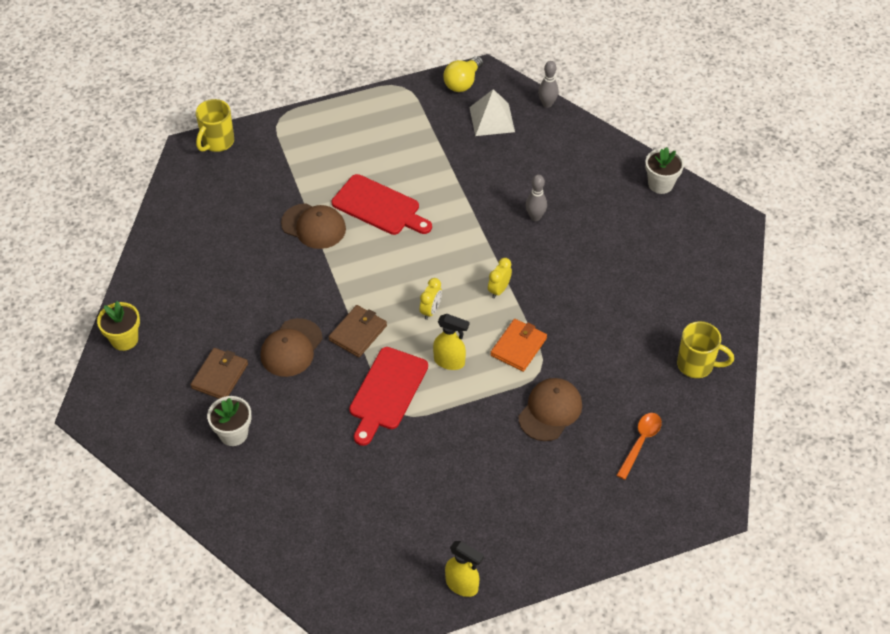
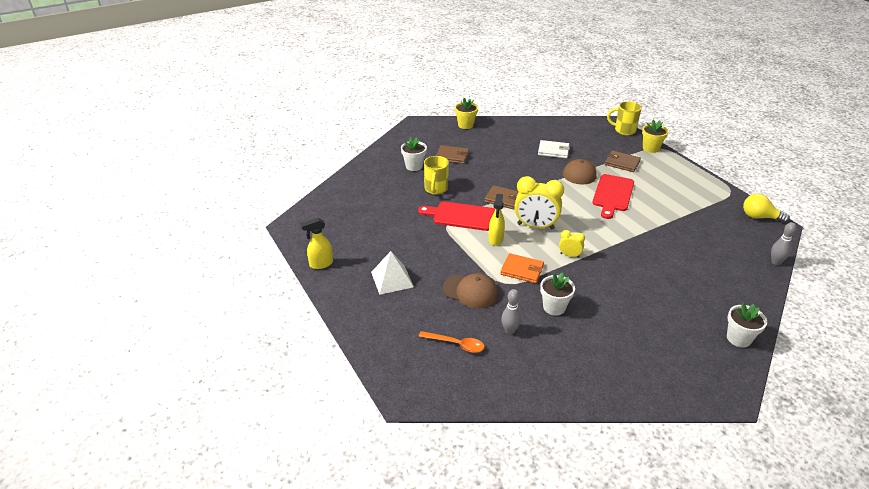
camera: 80 degrees right, 15 degrees down
brown cap [260,318,323,377] -> none
yellow clock [420,278,442,320] -> yellow clock [515,176,564,229], size x2.00
yellow spray bottle [445,541,484,597] -> yellow spray bottle turned 45 degrees clockwise [301,218,333,269]
white pyramid [469,89,515,136] -> white pyramid moved to [371,251,414,295]
grey bowling pin [526,175,547,221] -> grey bowling pin moved to [501,289,521,334]
yellow mug [677,321,734,378] -> yellow mug moved to [424,156,449,195]
none -> white wallet [538,140,570,158]
none -> white flower pot [540,272,575,316]
none -> brown wallet [605,151,641,172]
none -> yellow flower pot [642,119,668,153]

